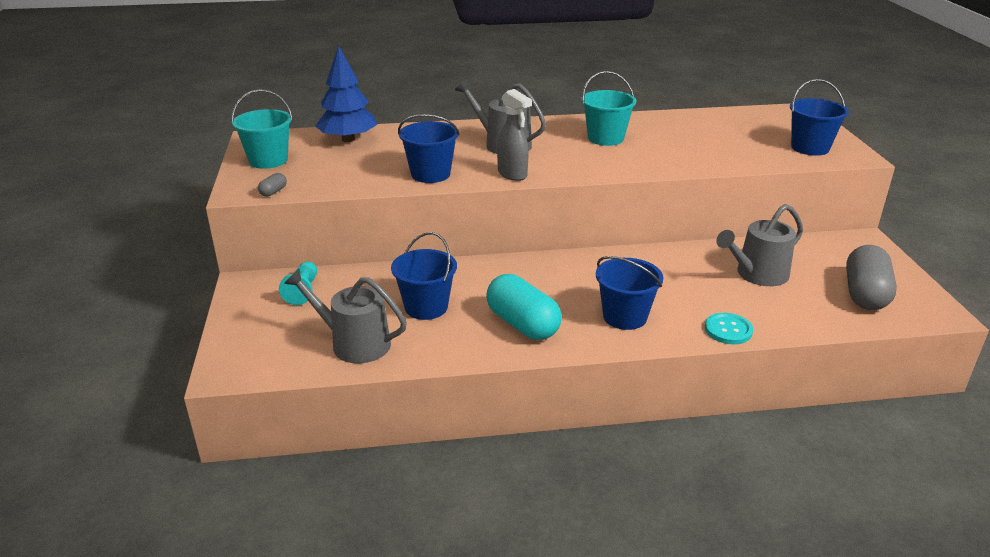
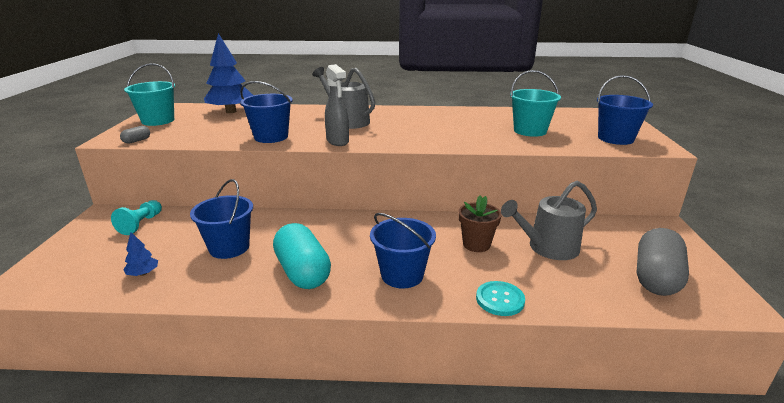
camera: 10 degrees right, 5 degrees down
grey watering can [284,269,407,363] -> blue tree [123,232,158,276]
turquoise bucket [582,71,636,146] -> turquoise bucket moved to [510,70,561,137]
none -> brown flower pot [458,196,502,252]

